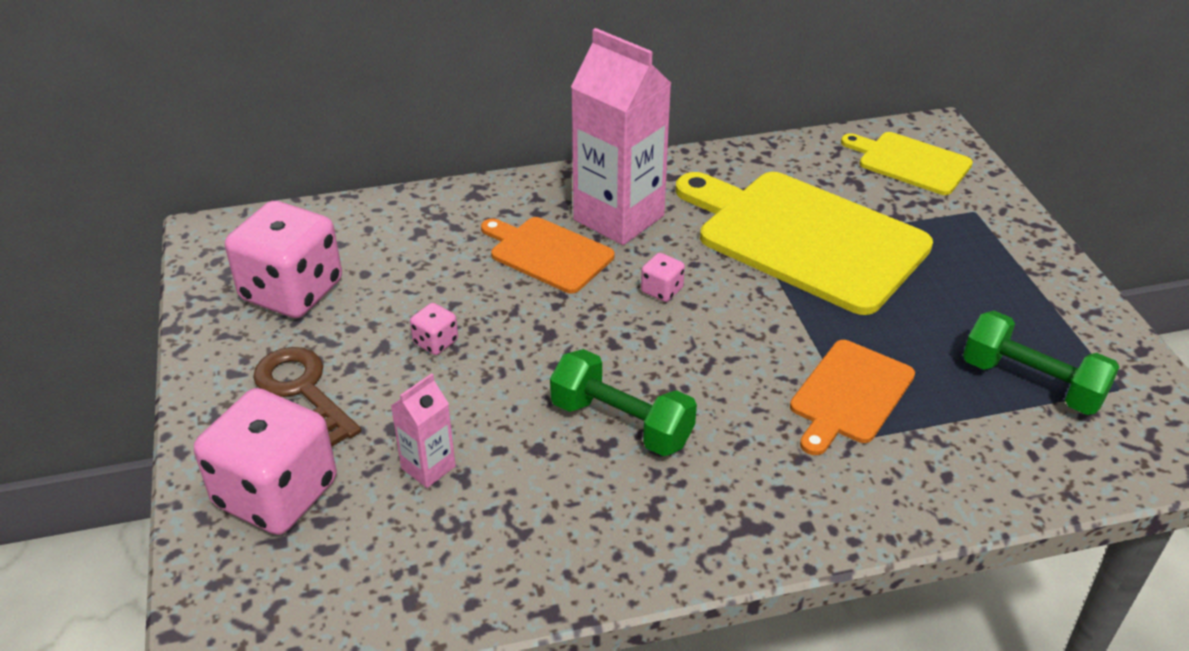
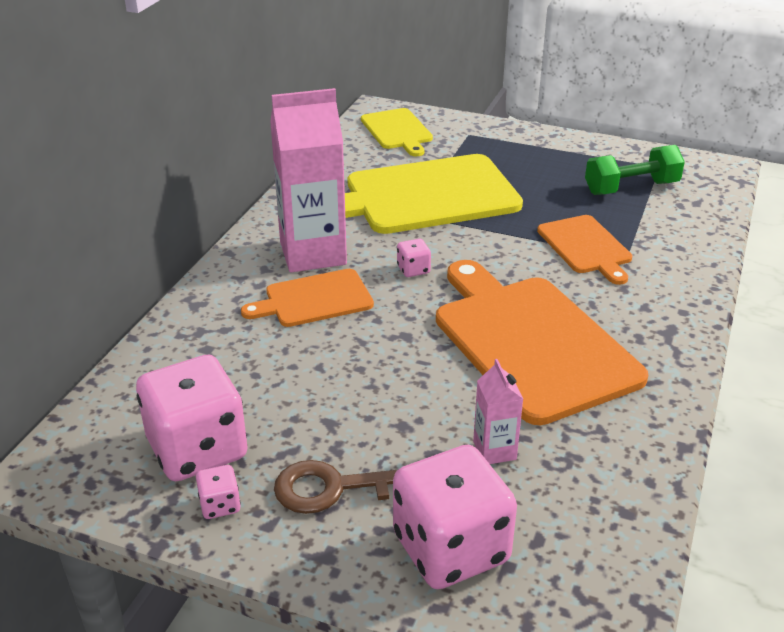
camera: 55 degrees left, 5 degrees down
pink dice [410,303,458,355] -> pink dice moved to [196,465,241,519]
green dumbbell [550,349,697,456] -> orange cutting board [436,260,648,425]
yellow cutting board [841,132,973,195] -> yellow cutting board turned 90 degrees counterclockwise [361,108,433,156]

